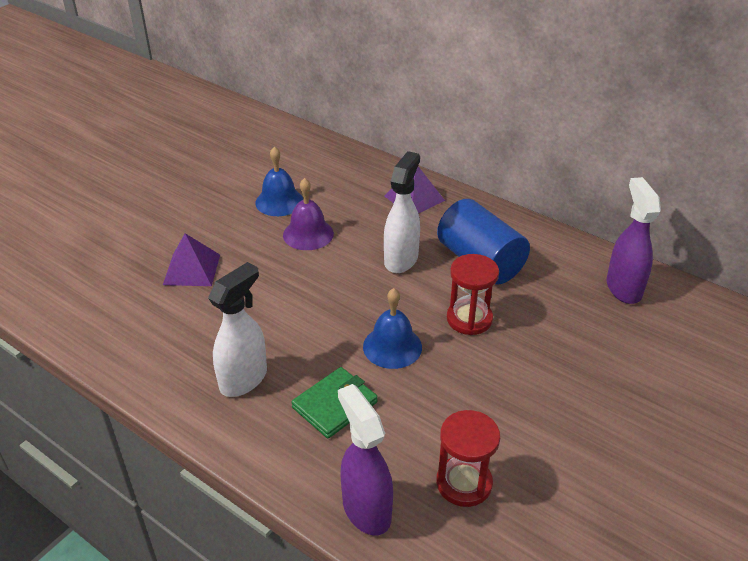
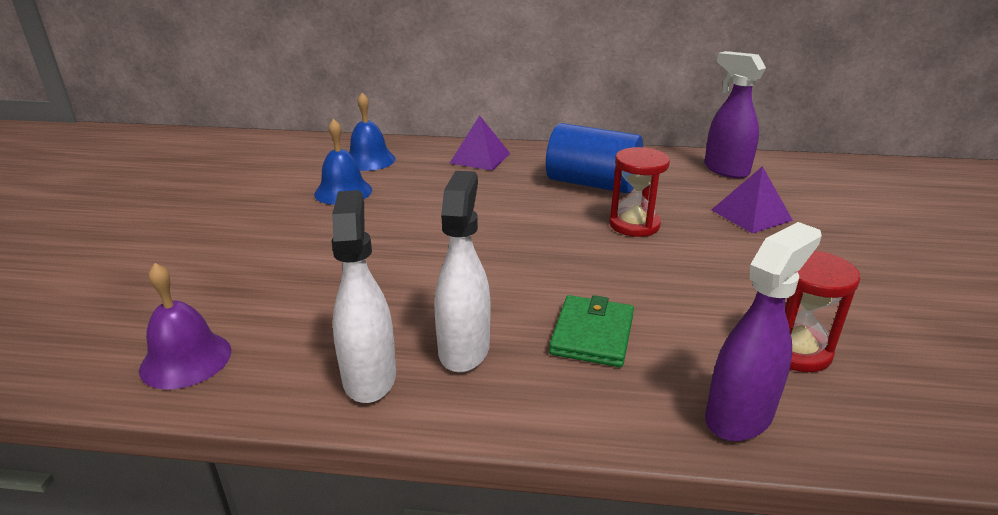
camera: 30 degrees left, 10 degrees down
purple pyramid [163,233,220,286] -> purple pyramid moved to [712,166,793,233]
purple bell [283,178,334,250] -> purple bell moved to [139,263,231,390]
purple spray bottle [338,384,393,535] -> purple spray bottle turned 105 degrees clockwise [705,222,822,441]
blue bell [363,288,422,369] -> blue bell moved to [349,93,396,171]
white spray bottle [384,151,420,273] -> white spray bottle moved to [332,190,396,403]

